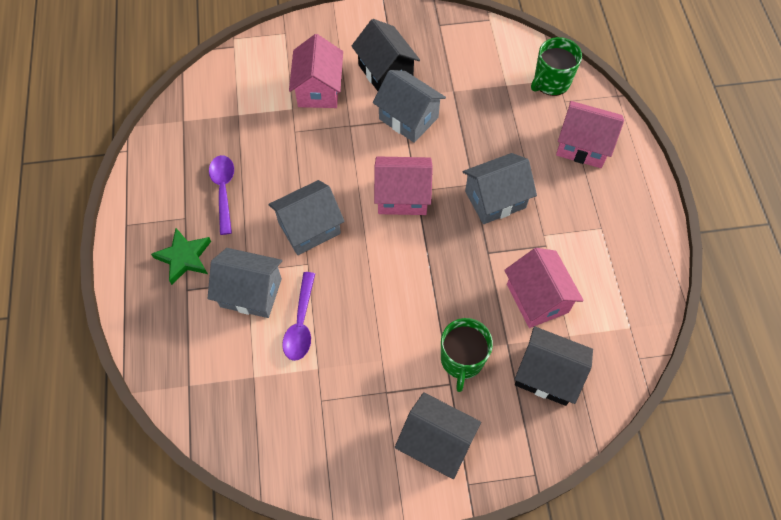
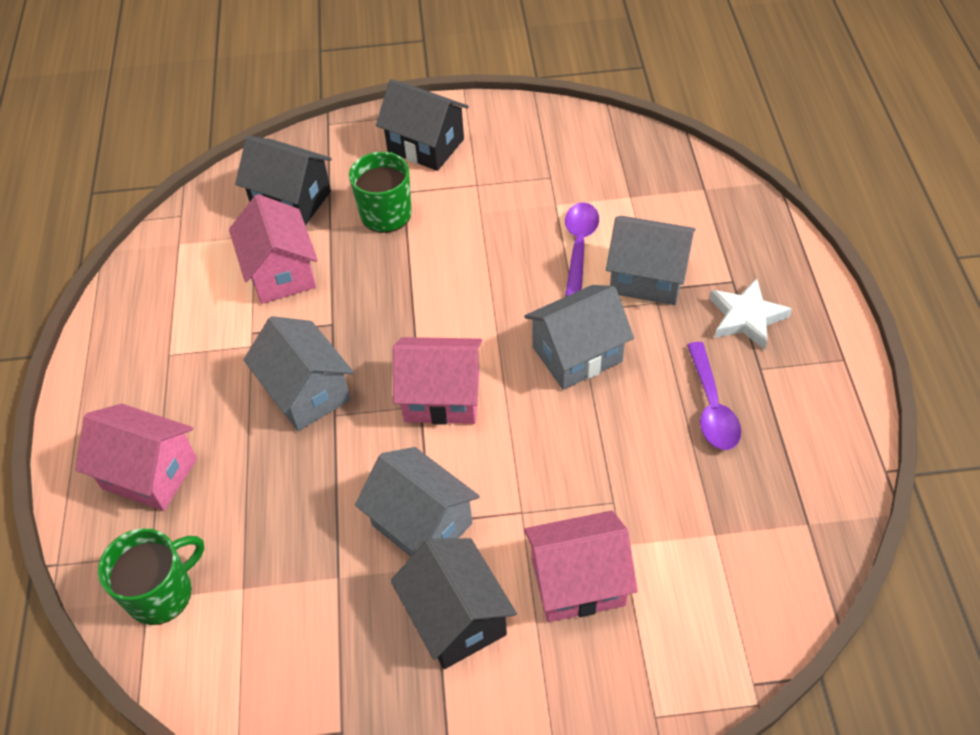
camera: 175 degrees left, 10 degrees down
green star [151,228,211,285] -> white star [709,278,792,350]
pink house [289,34,343,108] -> pink house turned 75 degrees clockwise [524,510,638,622]
grey house [463,153,537,224] -> grey house turned 75 degrees clockwise [244,316,354,431]

